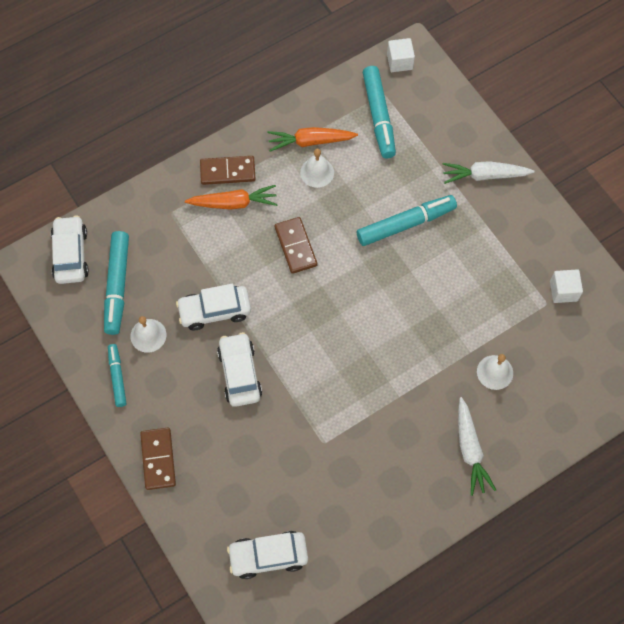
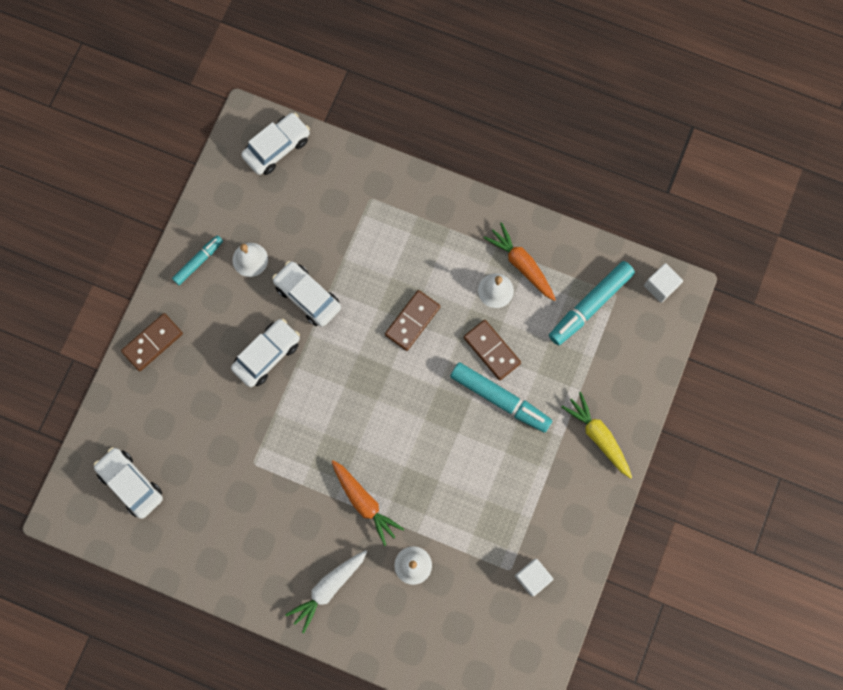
camera: 55 degrees right, 10 degrees up
turquoise marker [104,231,129,335] -> none
orange carrot [185,185,278,210] -> orange carrot moved to [331,460,404,546]
brown domino [200,156,256,185] -> brown domino moved to [463,320,521,380]
white carrot [443,161,534,184] -> yellow carrot [561,392,632,479]

